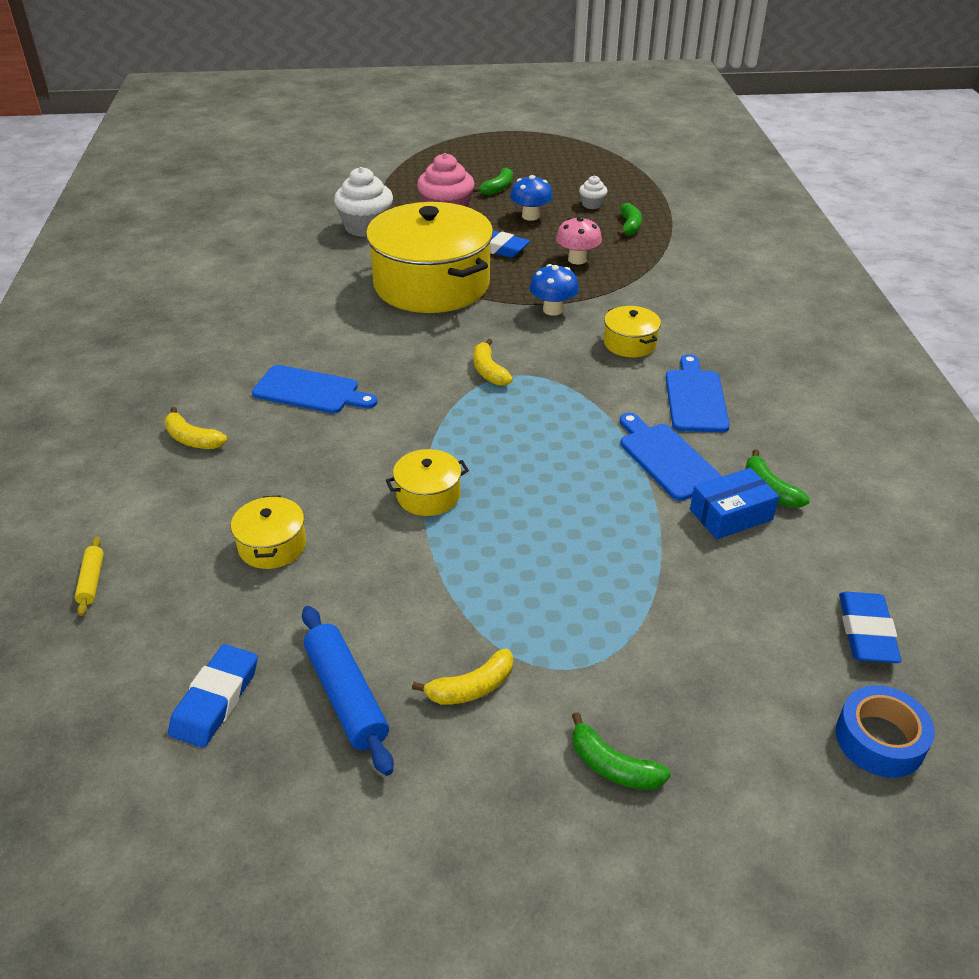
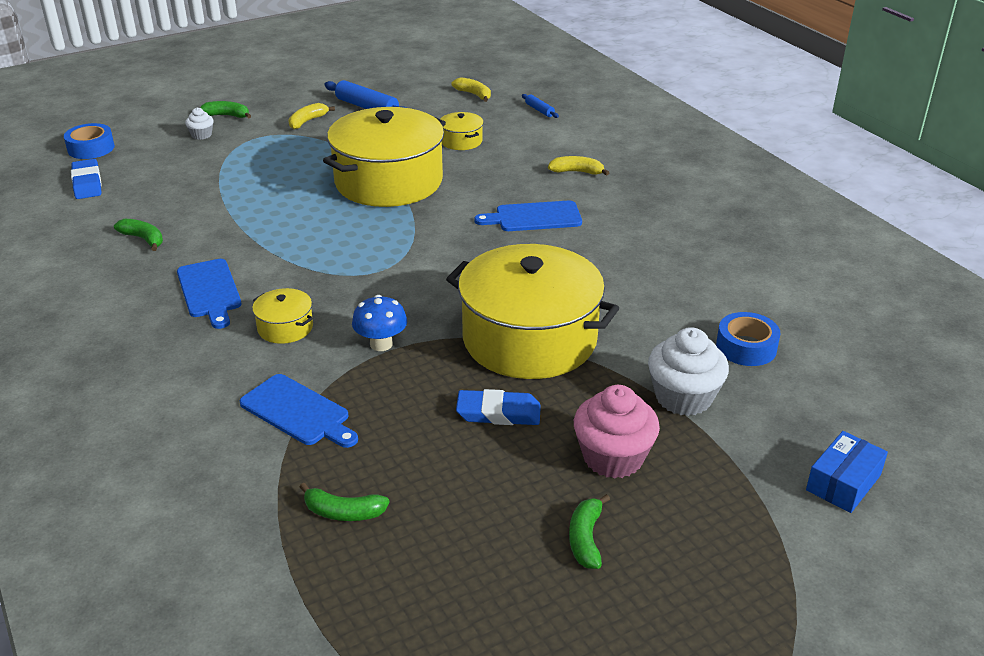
camera: 155 degrees right, 5 degrees down
yellow rolling pin [75,537,104,616] -> blue rolling pin [522,94,559,118]
blue eraser [168,644,258,748] -> none
yellow pot [386,449,469,516] -> yellow pot [323,107,446,207], size x2.39
yellow banana [473,339,513,386] -> yellow banana moved to [452,77,491,102]
blue mushroom [510,175,553,221] -> none
pink mushroom [556,217,602,264] -> none
white cupcake [579,175,608,209] -> white cupcake moved to [185,108,214,140]
green banana [617,203,642,236] -> green banana turned 60 degrees counterclockwise [300,483,389,521]
blue cutting board [620,413,722,501] -> blue cutting board moved to [240,374,358,448]
blue box [690,468,779,539] -> blue box moved to [806,431,888,513]
none -> blue tape [716,312,781,366]

